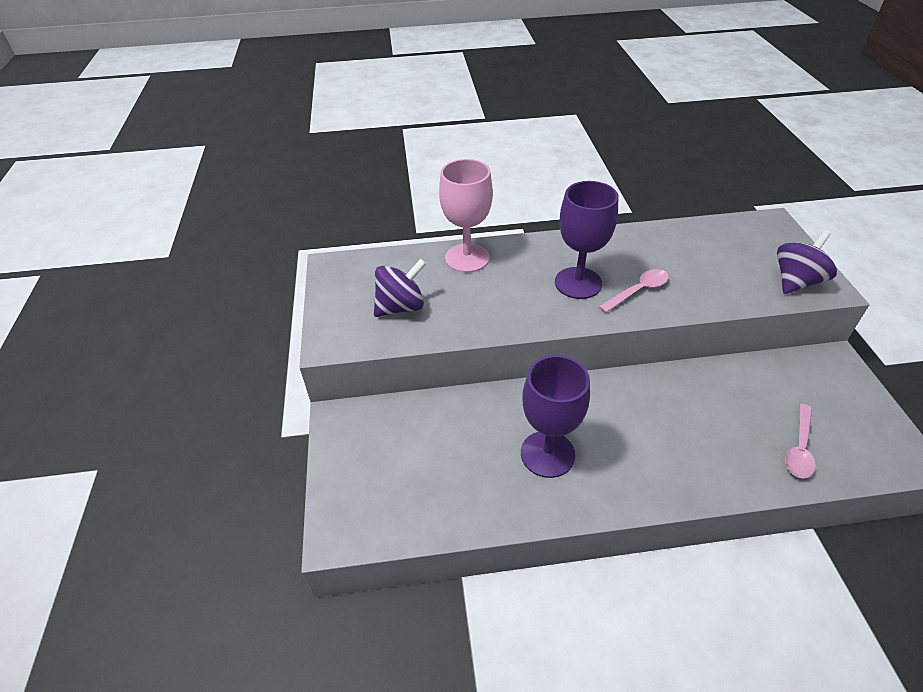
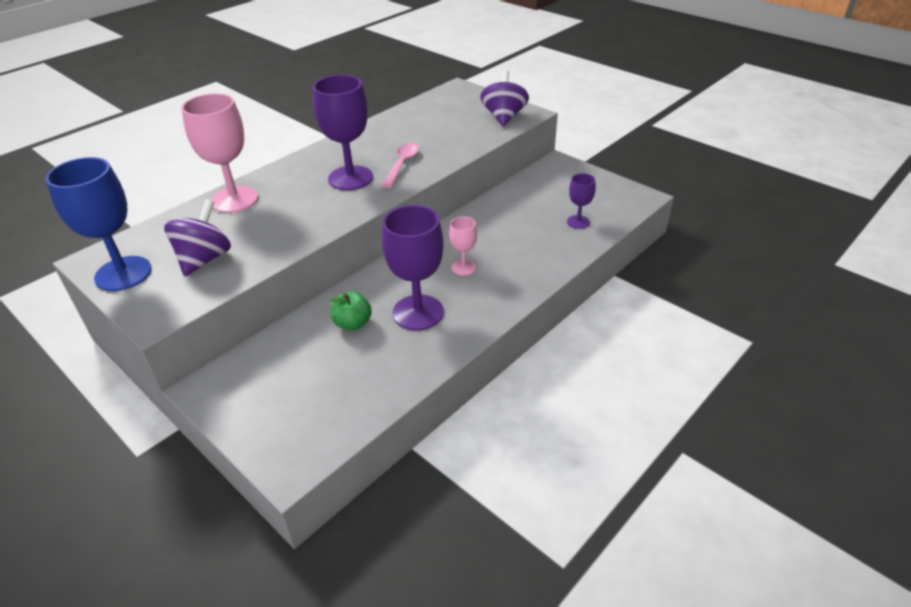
camera: 40 degrees left, 5 degrees down
pink spoon [785,404,816,479] -> purple goblet [567,173,596,229]
none -> blue goblet [45,157,152,291]
none -> green apple [330,291,372,331]
none -> pink goblet [449,216,477,276]

